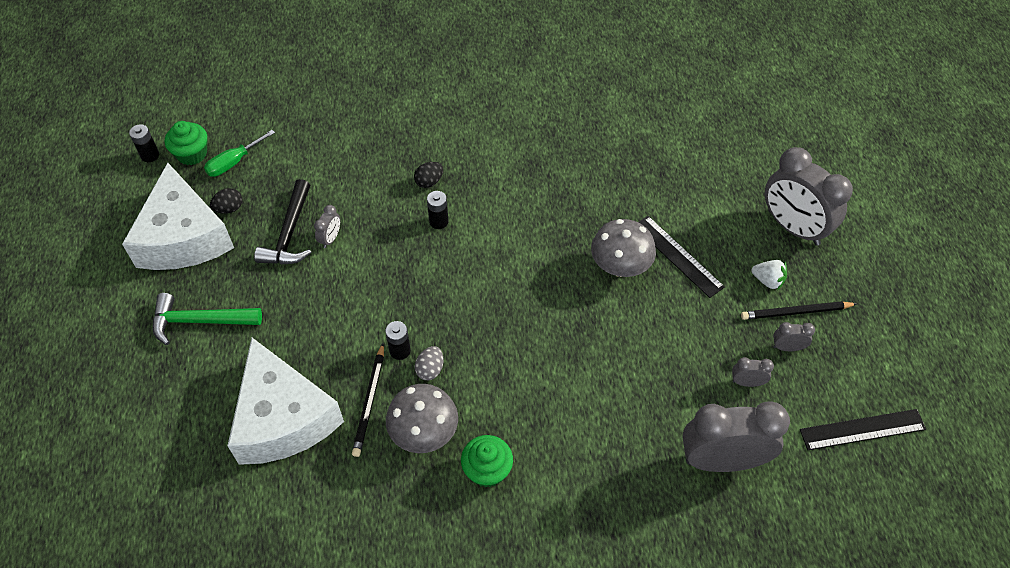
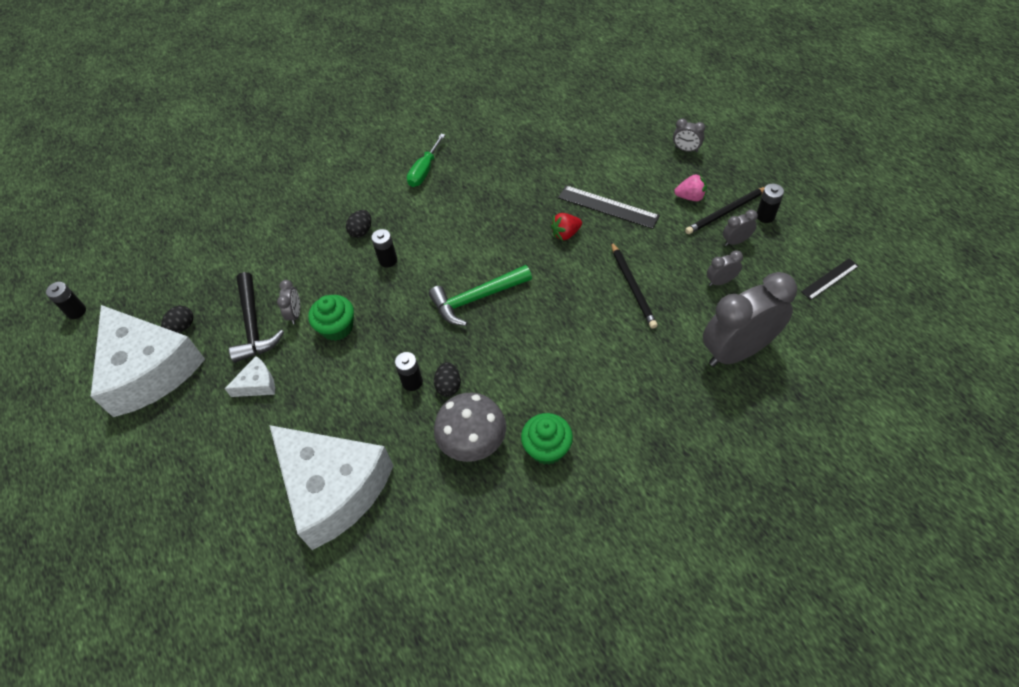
camera: 20 degrees left, 0 degrees up
green hammer [153,293,262,345] -> green hammer moved to [429,265,532,326]
green cupcake [165,121,208,165] -> green cupcake moved to [308,295,354,341]
green screwdriver [204,130,275,177] -> green screwdriver moved to [407,134,445,187]
black pencil [352,343,384,457] -> black pencil moved to [611,242,658,329]
grey egg [415,346,444,380] -> black egg [434,362,461,397]
grey mushroom [591,219,656,277] -> red strawberry [550,213,582,241]
white strawberry [752,260,787,290] -> pink strawberry [674,174,707,201]
grey clock [765,147,853,246] -> grey clock [673,118,705,152], size x0.42
black ruler [800,409,926,450] -> black ruler [801,258,859,300], size x0.62
none -> white cheese [225,356,275,397]
none -> black battery [757,184,784,223]

